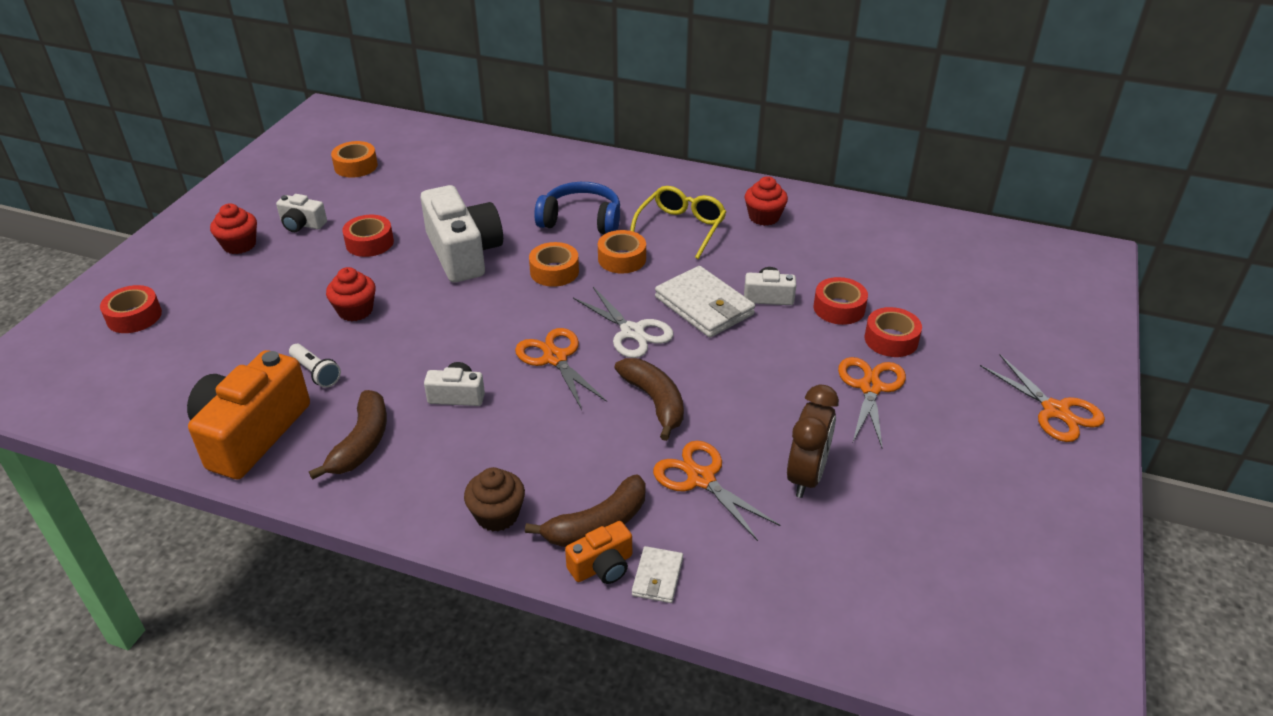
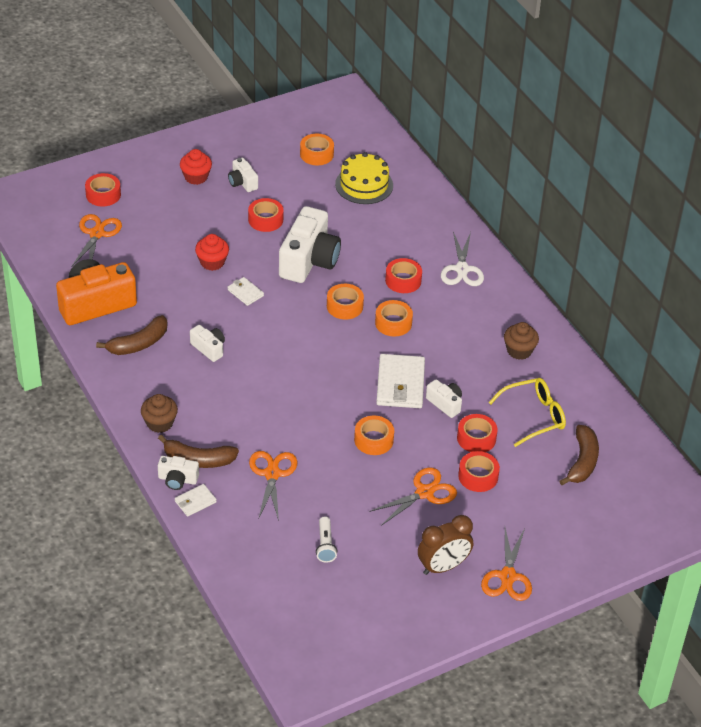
camera: 40 degrees right, 5 degrees up
white flashlight [289,344,341,388] -> white flashlight moved to [316,517,337,563]
orange scissors [515,328,607,410] -> orange scissors moved to [71,214,122,267]
blue headphones [534,182,620,234] -> red tape [385,258,422,293]
orange camera [565,521,632,584] -> white camera [158,456,199,490]
white scissors [573,287,674,358] -> white scissors moved to [441,231,484,286]
brown banana [615,358,684,441] -> brown banana moved to [559,425,599,485]
yellow glasses [630,186,726,259] -> yellow glasses moved to [489,378,566,447]
red cupcake [745,176,788,226] -> brown cupcake [504,322,539,360]
brown clock [787,384,839,498] -> brown clock moved to [418,515,473,575]
none -> white wallet [227,277,264,306]
none -> yellow cake [335,152,393,204]
none -> orange tape [354,416,394,455]

